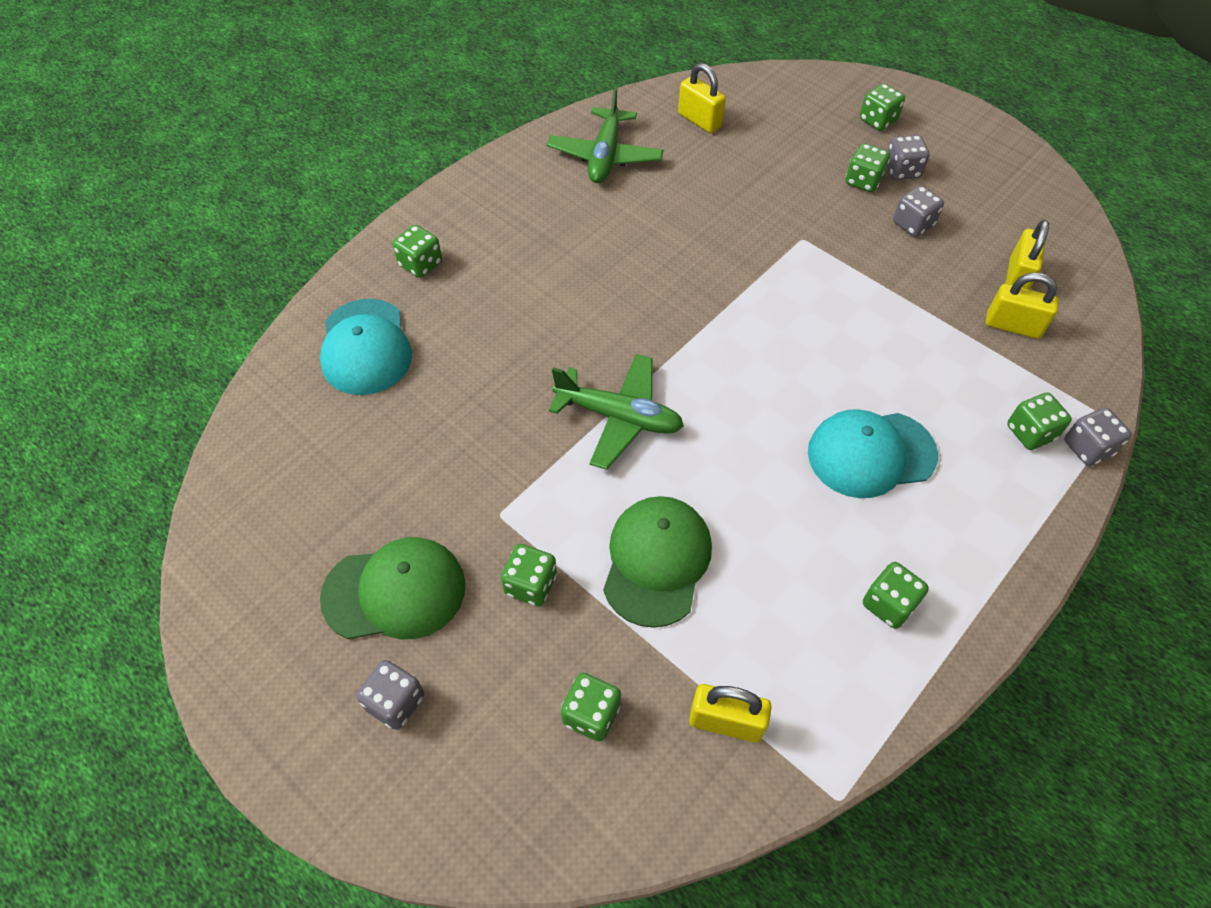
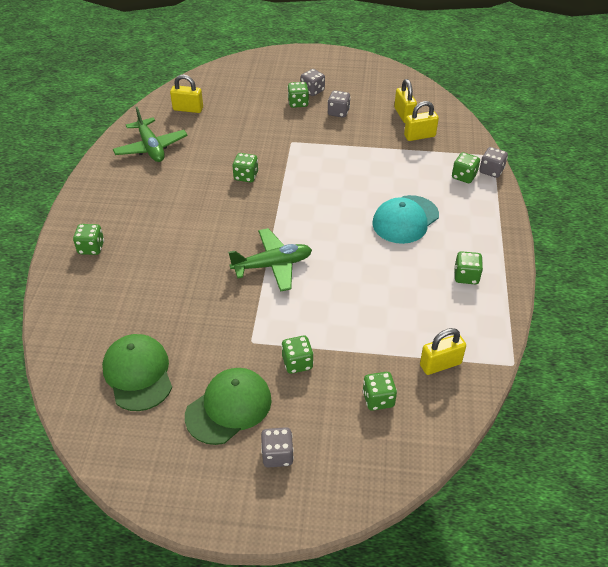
camera: 35 degrees left, 10 degrees down
turquoise cap [320,299,412,395] -> none
green cap [603,496,712,628] -> green cap moved to [102,334,172,411]
green dice [860,83,905,131] -> green dice moved to [232,153,258,182]

